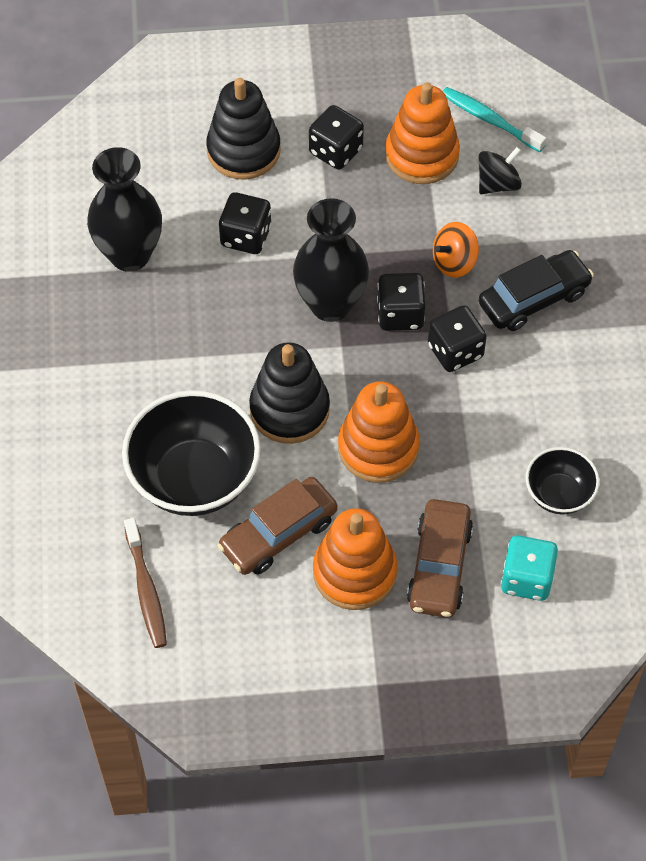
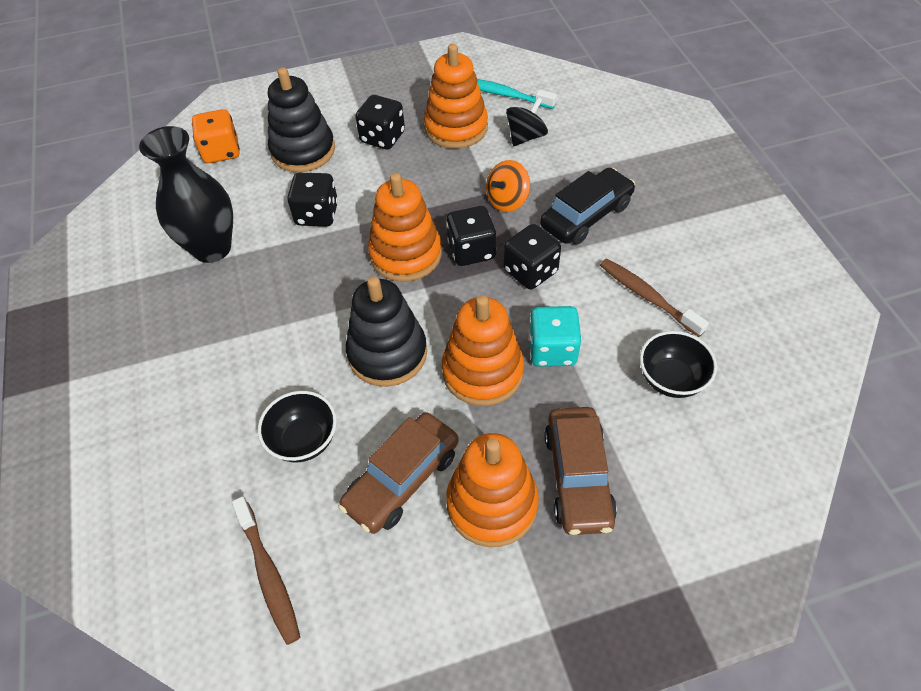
camera: 10 degrees left, 5 degrees down
black bowl [122,390,261,516] -> black bowl [258,391,337,462], size x0.54
black vase [293,198,369,322] -> orange stacking toy [368,173,442,282]
turquoise dice [501,535,558,601] -> turquoise dice moved to [528,306,582,367]
none -> orange dice [192,109,240,163]
none -> brown toothbrush [600,258,709,337]

